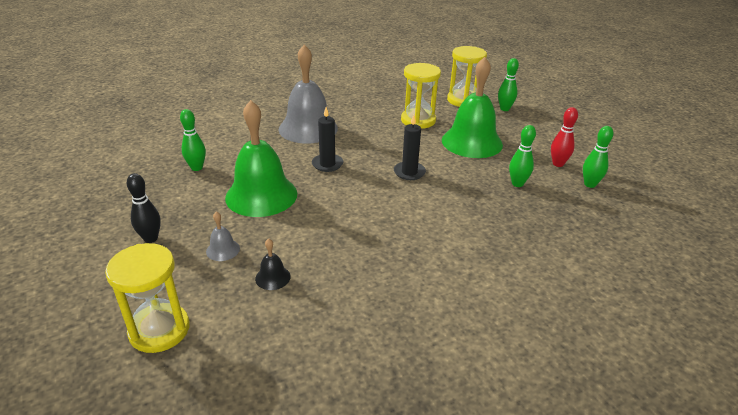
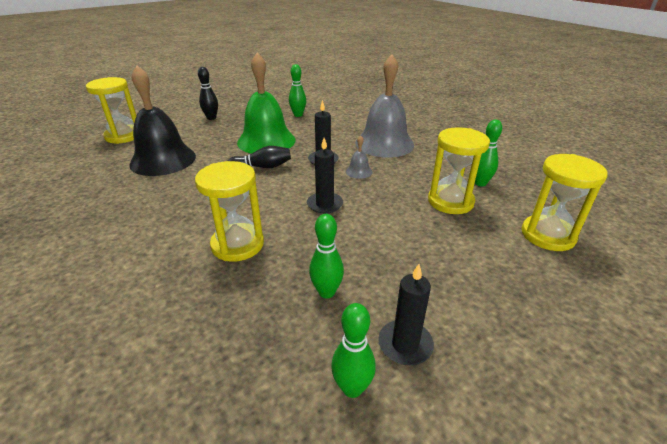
camera: 80 degrees right, 0 degrees up
grey bell [206,212,240,261] -> grey bell moved to [346,135,373,179]
black bell [255,238,291,290] -> black bell [129,65,196,176], size x2.45
green bell [442,57,503,158] -> none
green bowling pin [498,58,519,111] -> green bowling pin moved to [475,120,502,186]
red bowling pin [551,107,578,167] -> black candle [378,264,434,365]
none -> yellow hourglass [195,161,264,262]
none -> black bowling pin [228,146,291,168]

